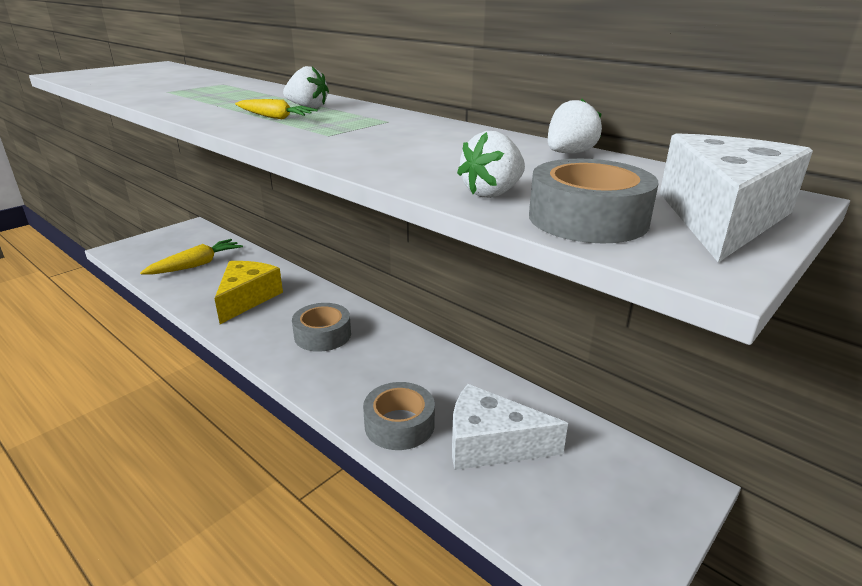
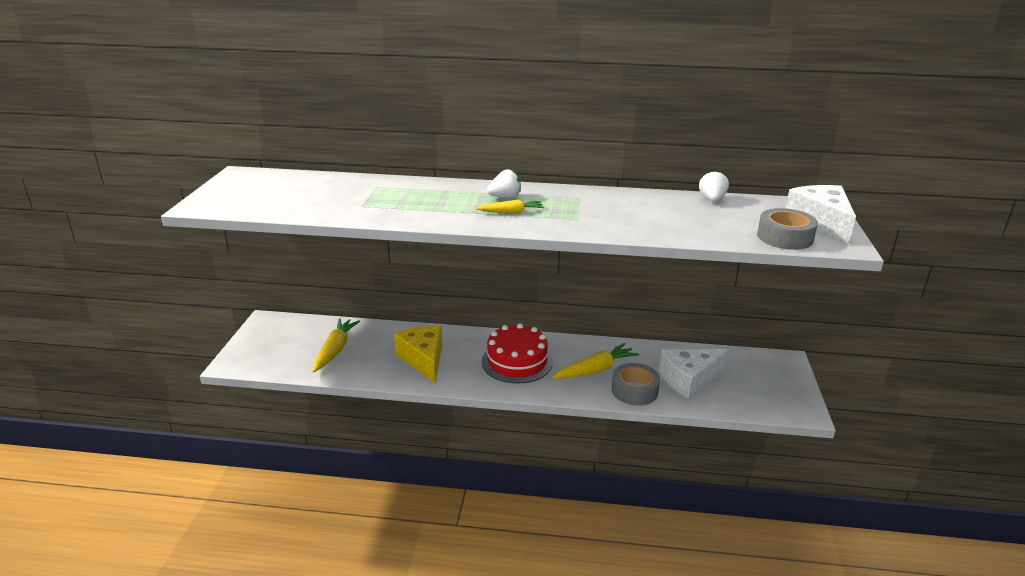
camera: 35 degrees left, 0 degrees up
grey tape [292,303,351,352] -> red cake [482,323,553,384]
white strawberry [457,131,525,198] -> none
none -> yellow carrot [553,343,639,379]

